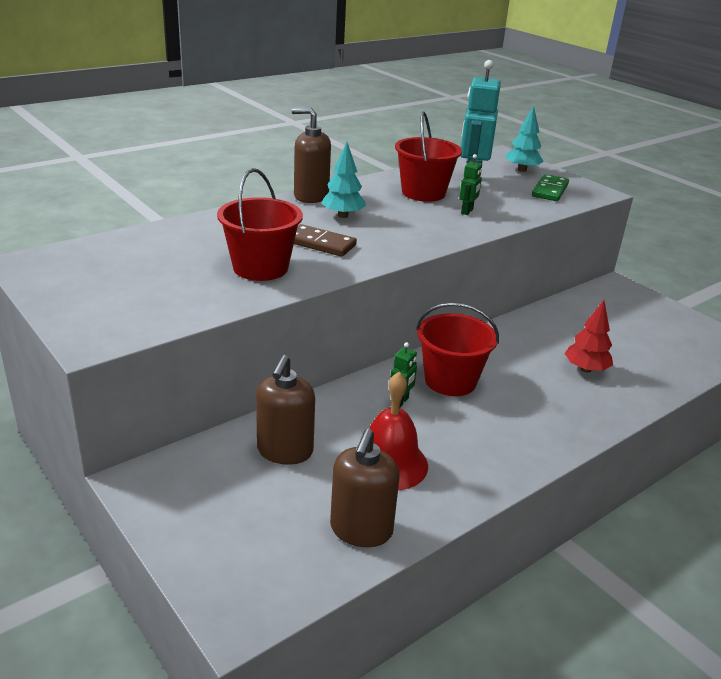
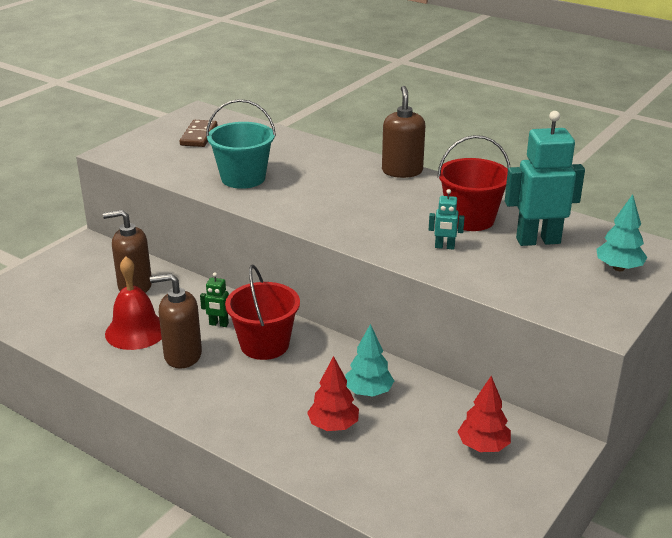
camera: 75 degrees right, 0 degrees up
red bucket [217,168,303,281] -> turquoise bucket [206,99,276,189]
brown domino [294,224,357,257] -> brown domino moved to [180,120,217,147]
turquoise tree [321,142,366,218] -> turquoise tree moved to [345,324,394,397]
brown soap dispenser [330,429,400,547] -> brown soap dispenser moved to [150,274,202,369]
green robot [459,154,482,215] -> turquoise robot [429,189,465,250]
green domino [532,174,569,201] -> none
none -> red tree [457,376,511,452]

